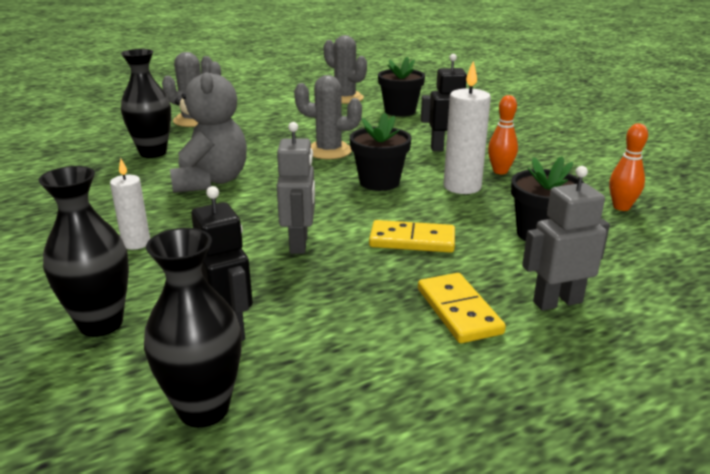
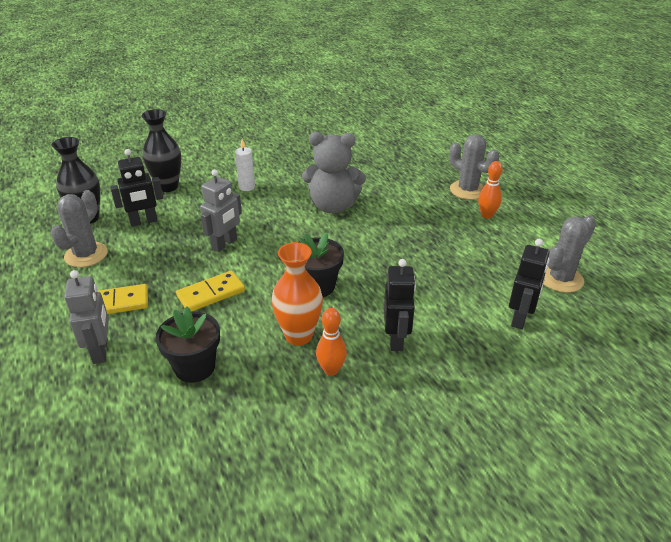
camera: 95 degrees right, 10 degrees up
black vase [121,49,171,158] -> none
grey robot [277,122,315,254] -> grey robot turned 60 degrees counterclockwise [200,169,242,252]
grey cactus [294,75,362,159] -> grey cactus moved to [51,190,108,267]
yellow domino [369,220,455,253] -> yellow domino turned 45 degrees clockwise [176,271,245,312]
black flower pot [378,56,425,116] -> black robot [509,239,550,329]
white candle [444,61,491,194] -> orange vase [271,242,323,346]
orange bowling pin [609,123,648,211] -> orange bowling pin moved to [478,161,503,219]

